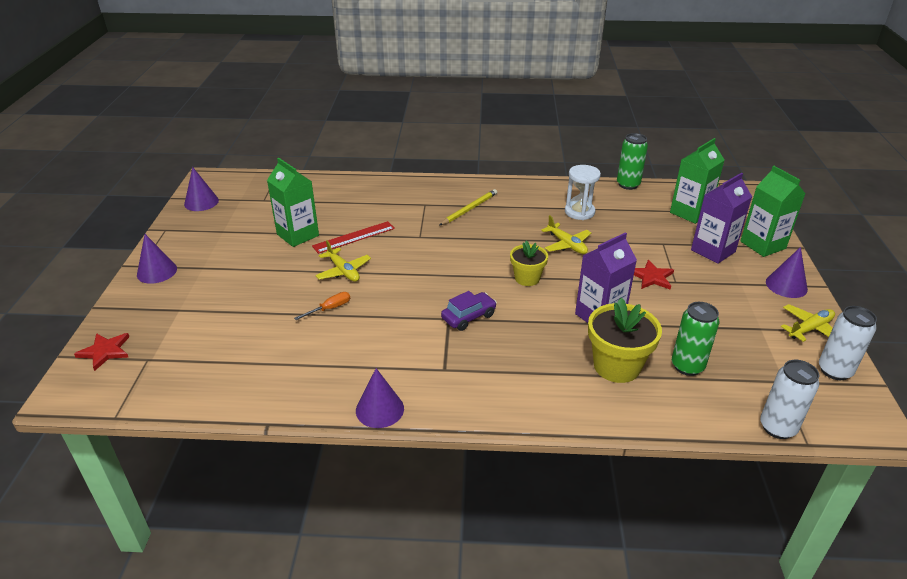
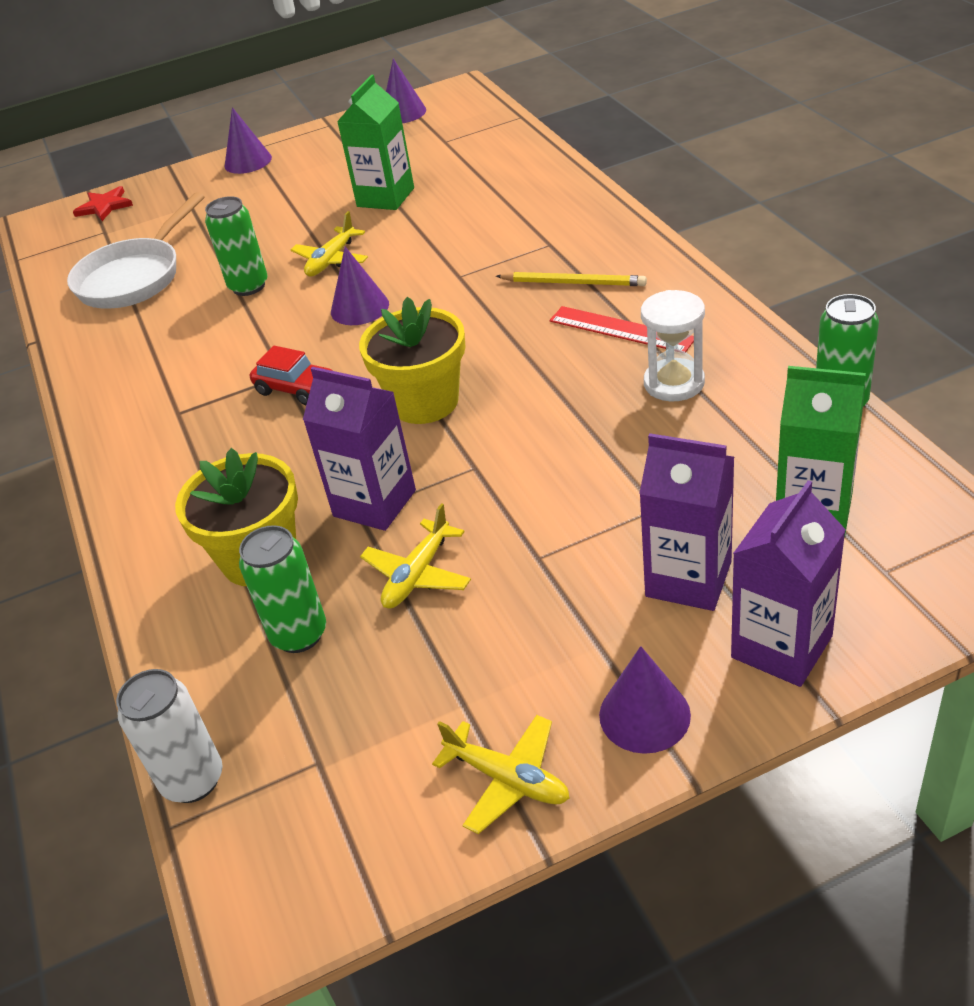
camera: 70 degrees right, 5 degrees up
orange screwdriver [294,292,350,320] -> green can [205,196,268,296]
red ruler [312,221,395,254] -> red ruler moved to [550,306,694,352]
purple cone [356,368,404,428] -> purple cone moved to [331,247,389,325]
purple car [441,291,497,331] -> red car [250,346,333,405]
yellow flower pot [510,240,548,286] -> yellow flower pot [359,297,465,424], size x1.60
yellow plane [541,215,591,254] -> yellow plane moved to [360,503,471,609]
red star [634,260,674,290] -> none
green carton [741,166,806,257] -> purple carton [731,480,846,687]
white can [819,306,877,380] -> none
none -> white pan [67,192,205,308]

